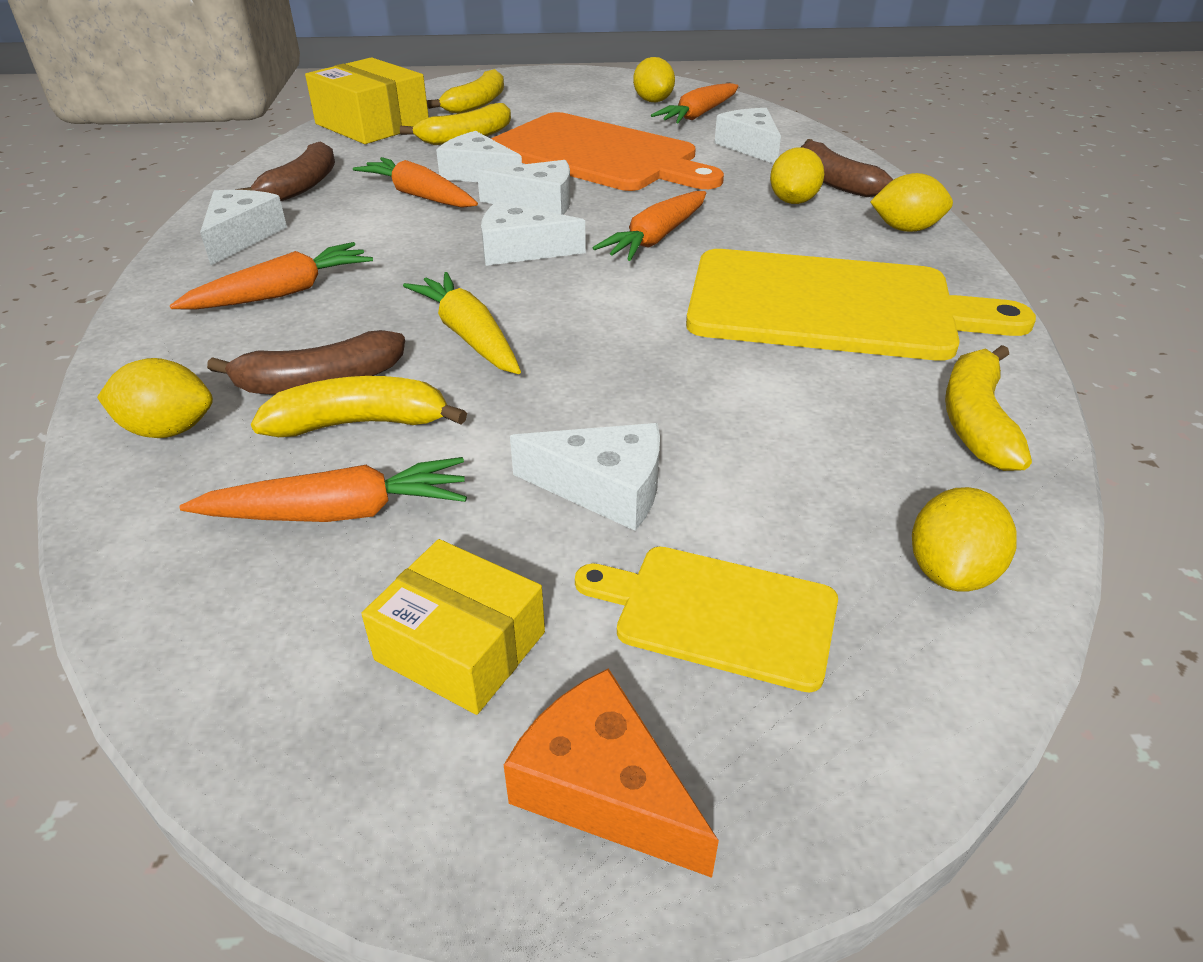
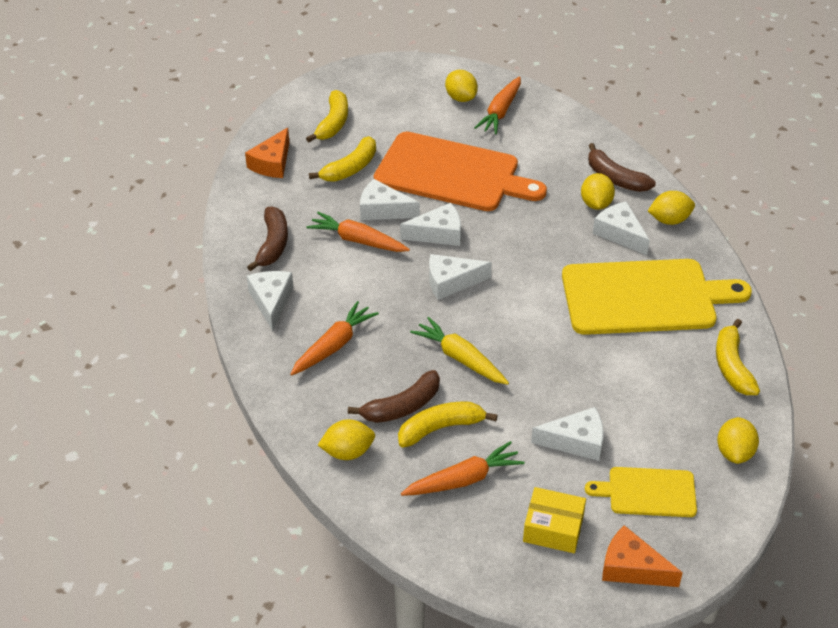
camera: 15 degrees left, 5 degrees up
yellow box [305,57,429,144] -> orange cheese [245,127,289,178]
orange carrot [593,191,706,261] -> none
white cheese [715,108,781,164] -> white cheese moved to [593,201,650,255]

